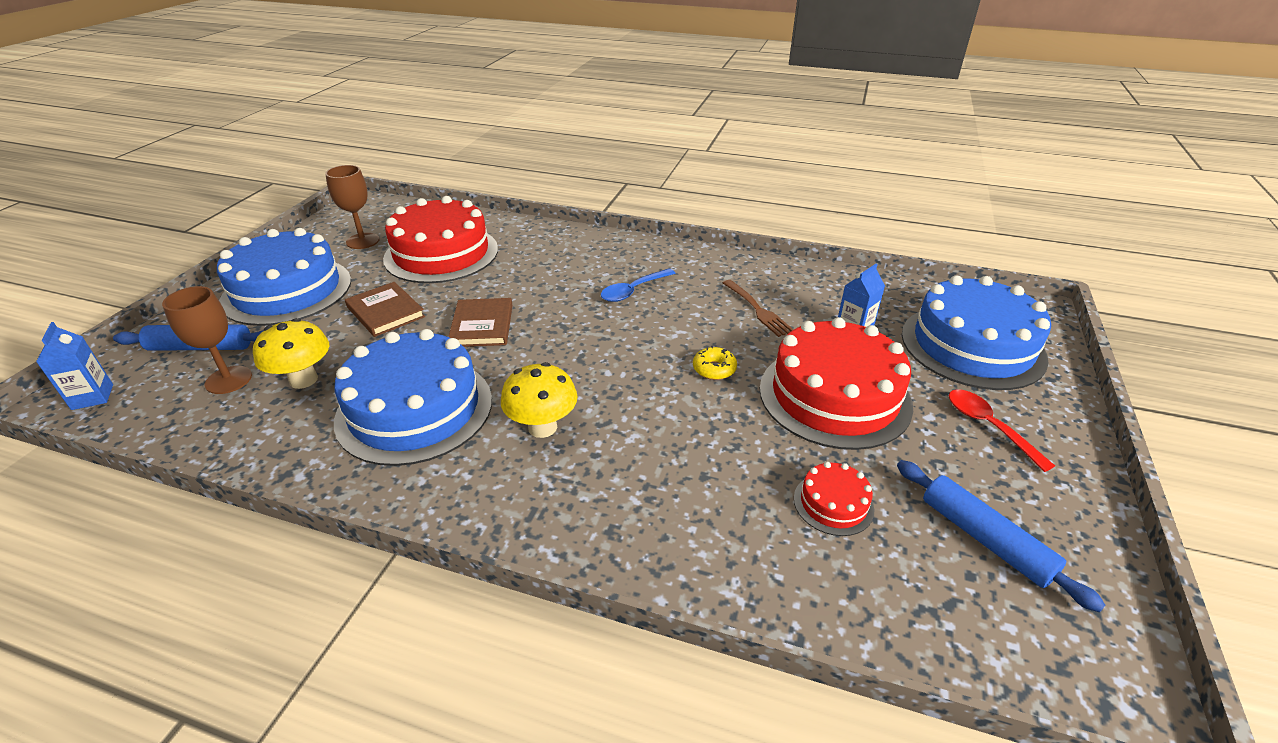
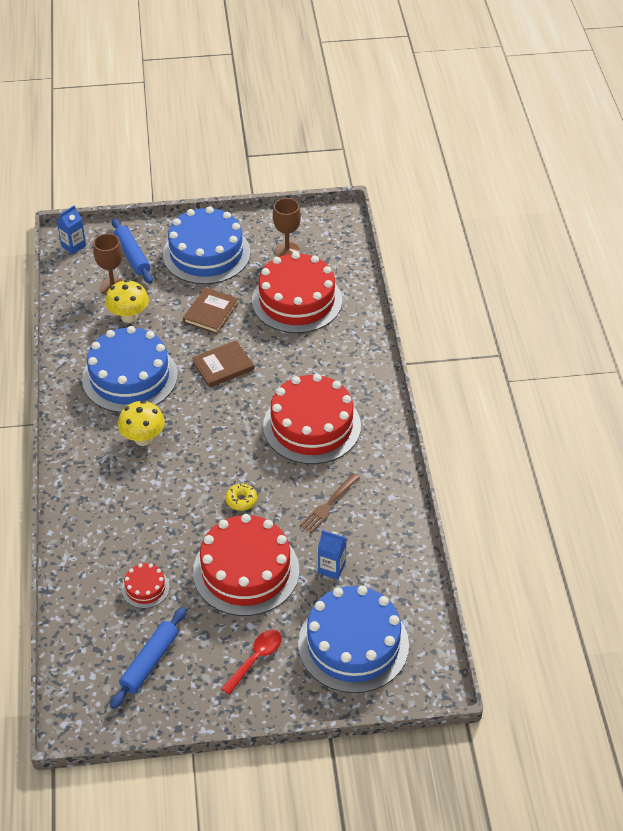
camera: 65 degrees right, 10 degrees up
blue spoon [601,268,675,302] -> red cake [263,374,361,464]

